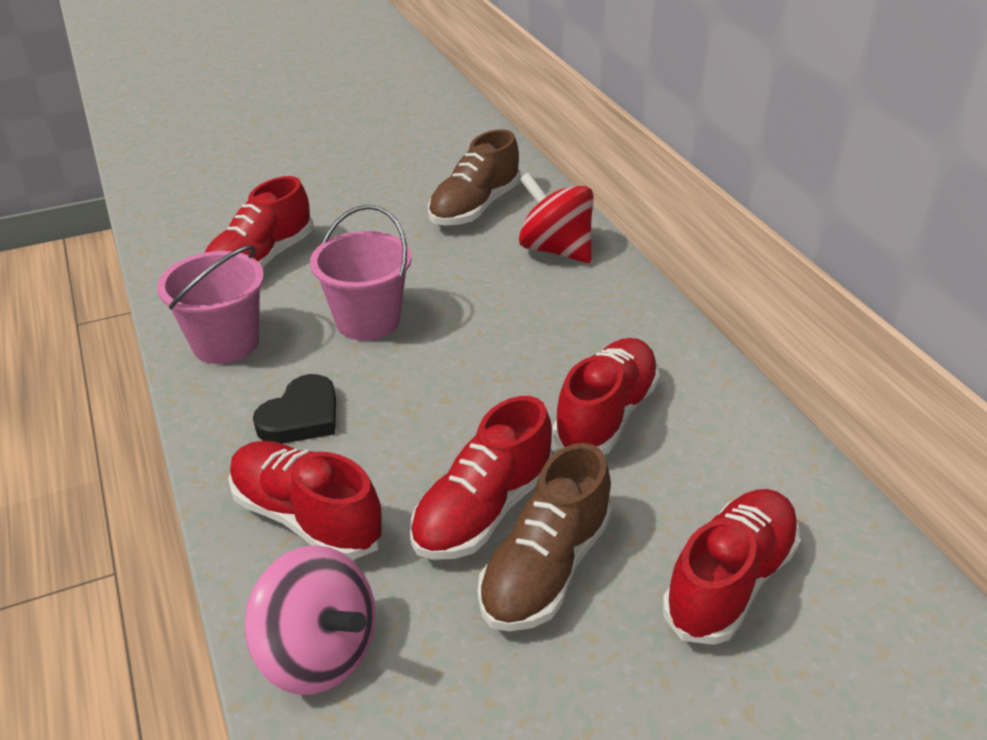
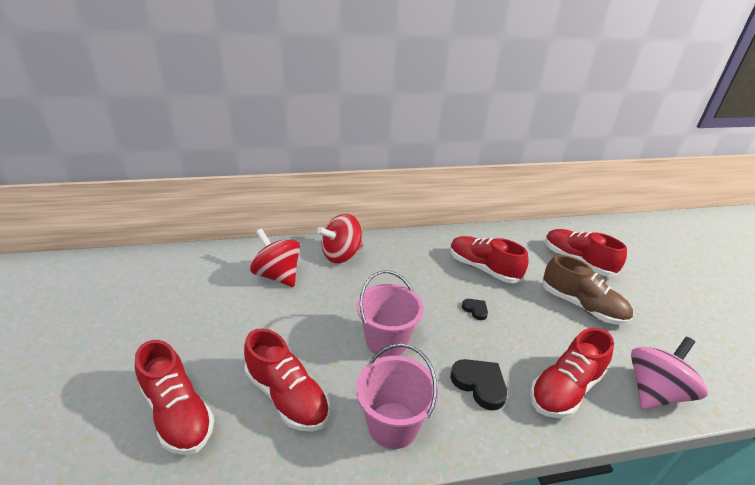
camera: 80 degrees left, 5 degrees down
red shoe [410,396,553,560] -> red shoe moved to [135,340,215,455]
brown shoe [428,129,521,225] -> red spinning top [250,229,300,287]
none -> black heart [462,299,488,320]

